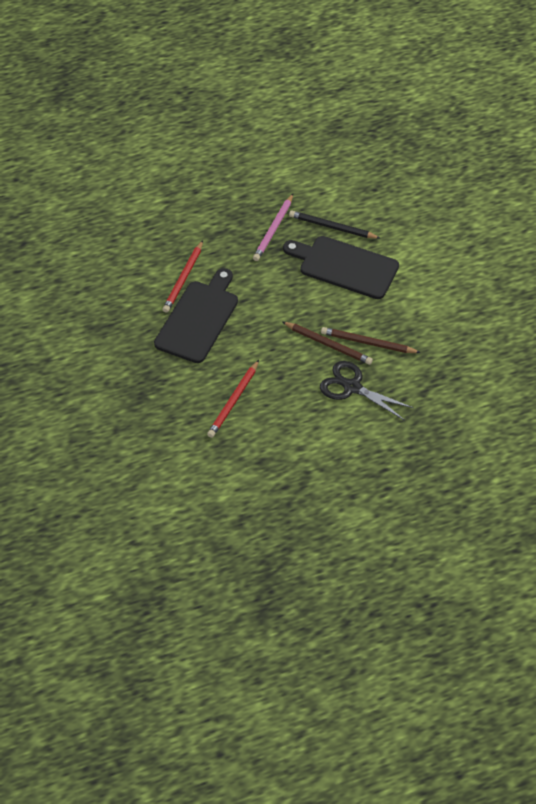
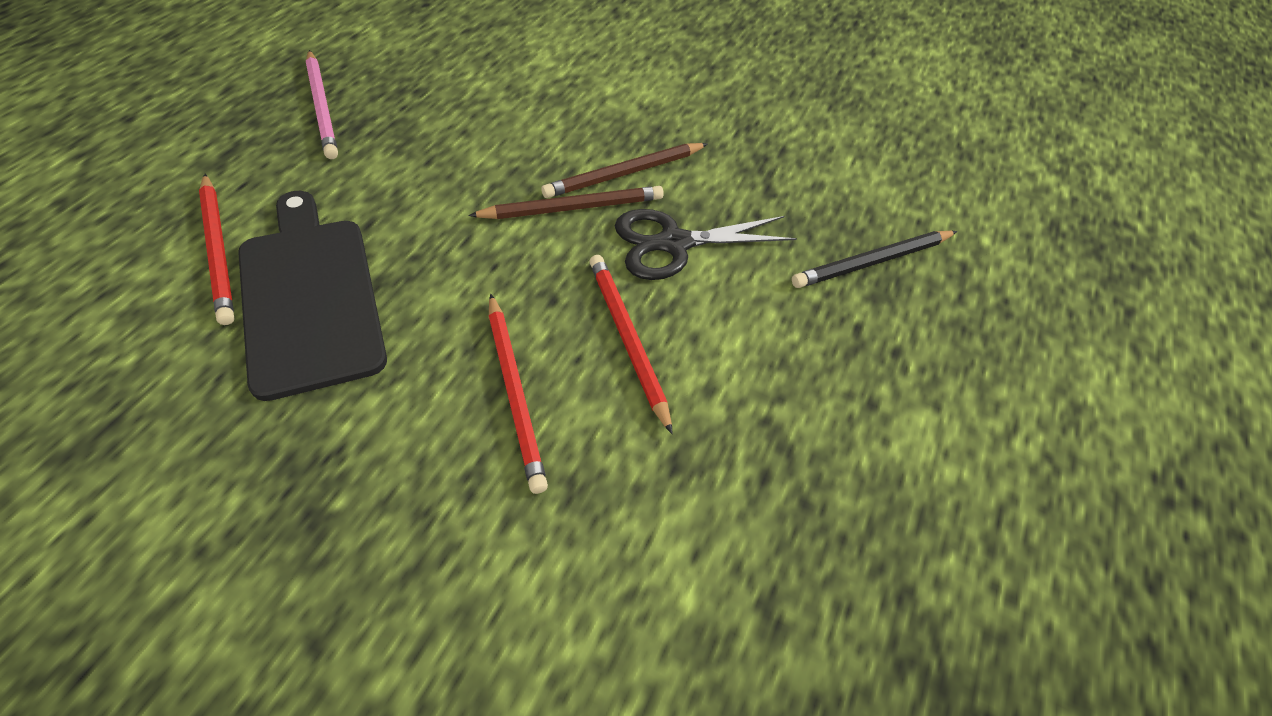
camera: 50 degrees left, 0 degrees up
black cutting board [283,236,399,299] -> none
black pencil [289,210,380,239] -> black pencil moved to [792,231,958,288]
none -> red pencil [590,255,673,434]

